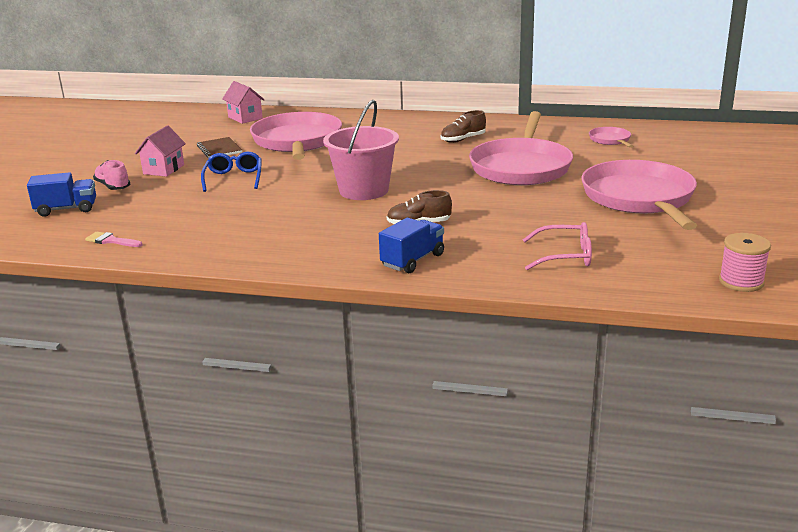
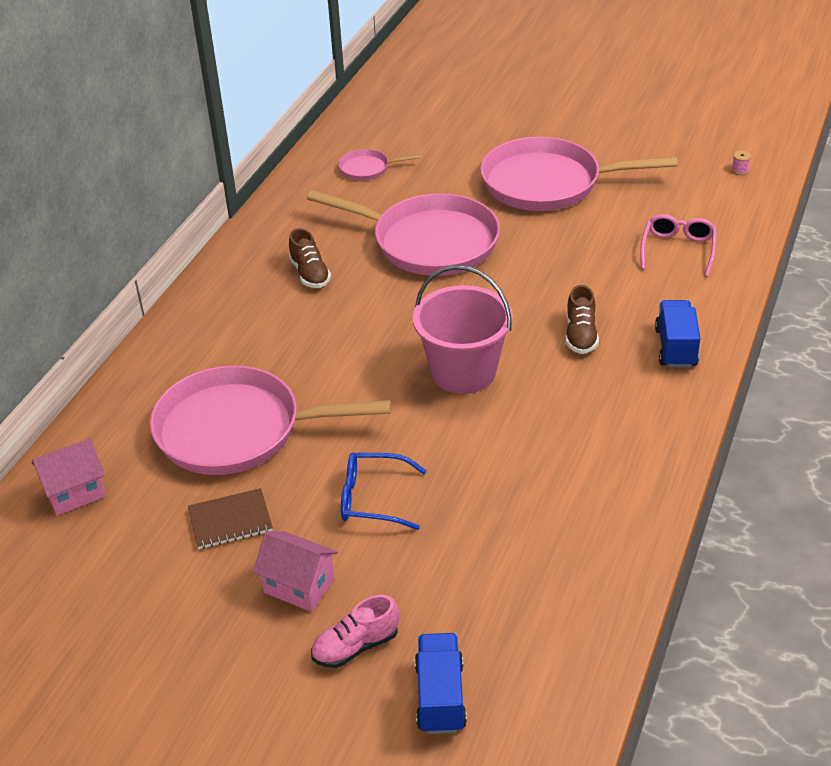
camera: 80 degrees left, 15 degrees up
pink brush [85,232,142,247] -> none
blue truck [379,218,444,273] -> blue truck turned 45 degrees clockwise [655,300,700,368]
pink spool [719,233,771,292] -> pink spool [731,151,751,175], size x0.47

